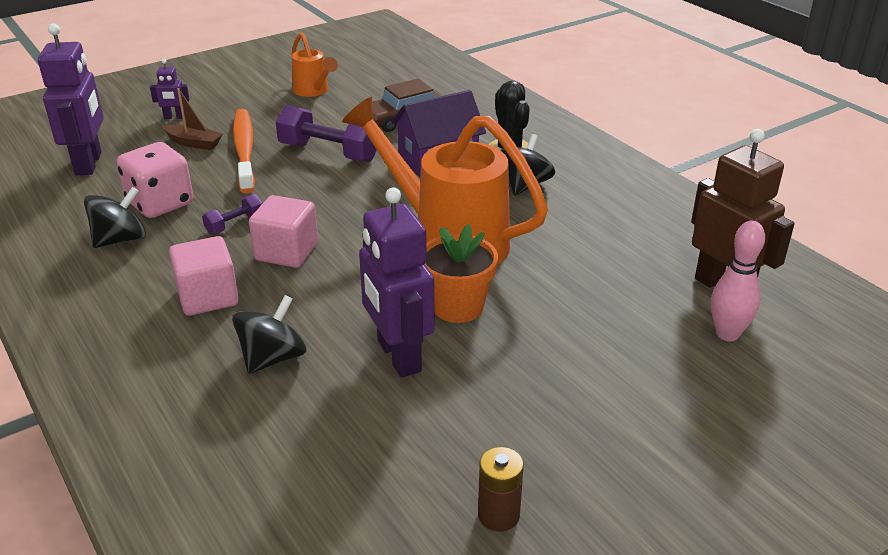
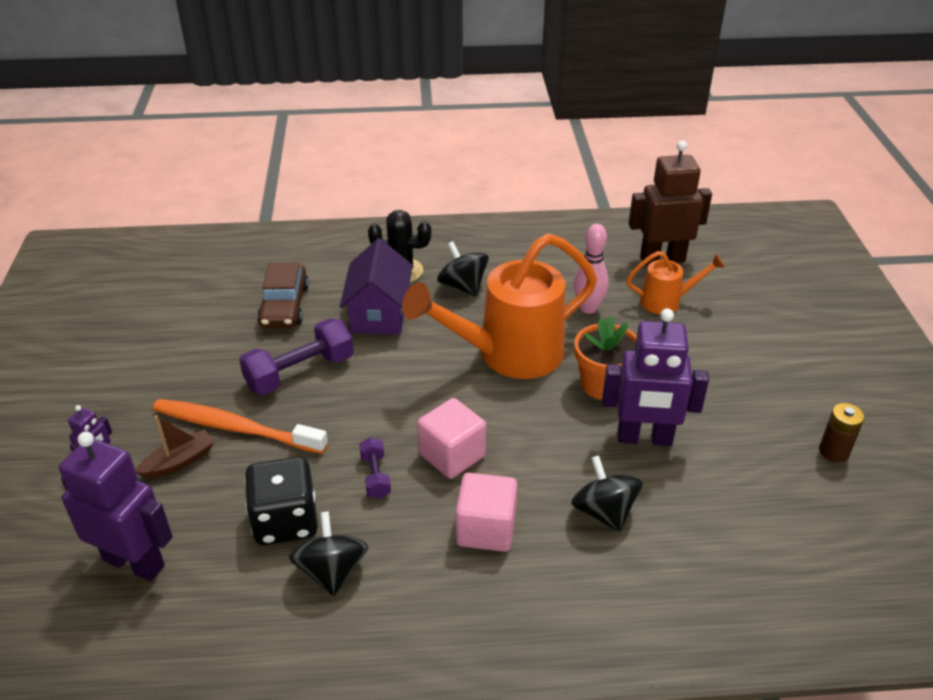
camera: 60 degrees left, 5 degrees up
pink dice [117,142,193,218] -> black dice [244,457,318,545]
orange watering can [292,32,338,97] -> orange watering can moved to [626,251,725,314]
pink bowling pin [711,221,765,341] -> pink bowling pin moved to [573,224,609,314]

